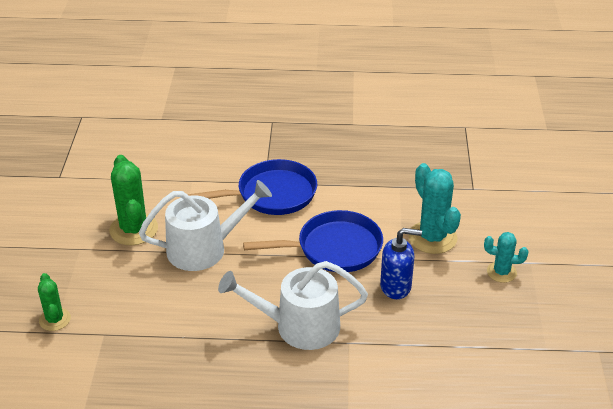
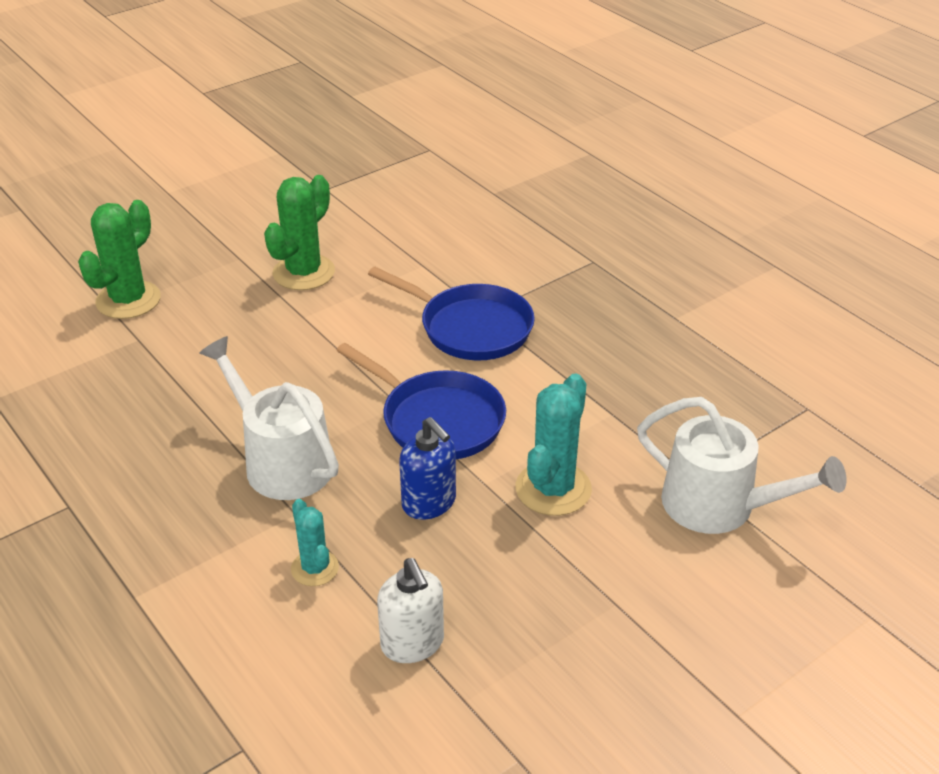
camera: 50 degrees right, 0 degrees up
green cactus [38,273,71,331] -> green cactus [78,200,161,319], size x1.70
white watering can [139,180,272,271] -> white watering can moved to [637,397,847,534]
turquoise cactus [484,232,528,283] -> turquoise cactus moved to [291,499,339,586]
none -> white soap dispenser [377,558,444,663]

